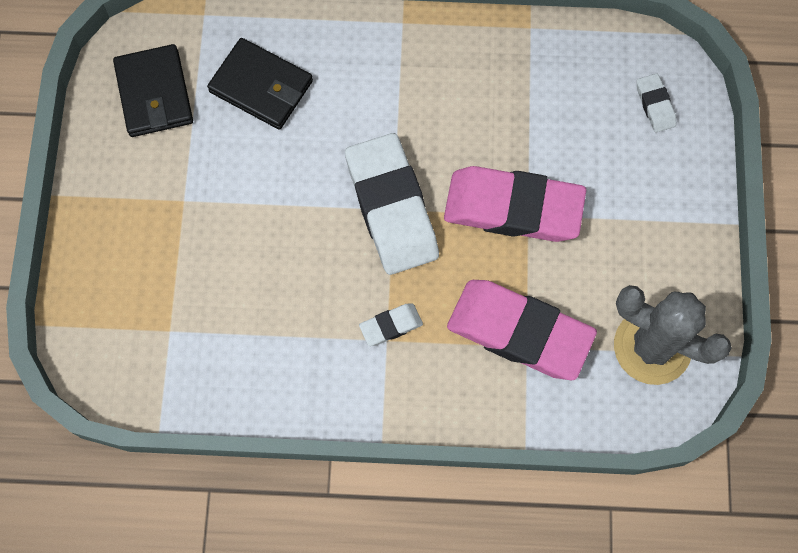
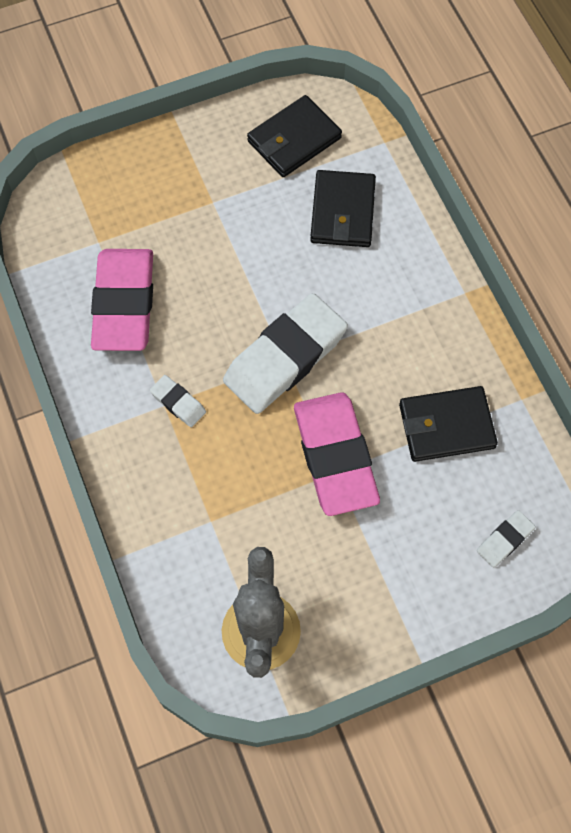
camera: 65 degrees right, 5 degrees down
pink eraser [447,280,597,380] -> pink eraser moved to [91,249,153,351]
none -> black wallet [399,386,498,462]

